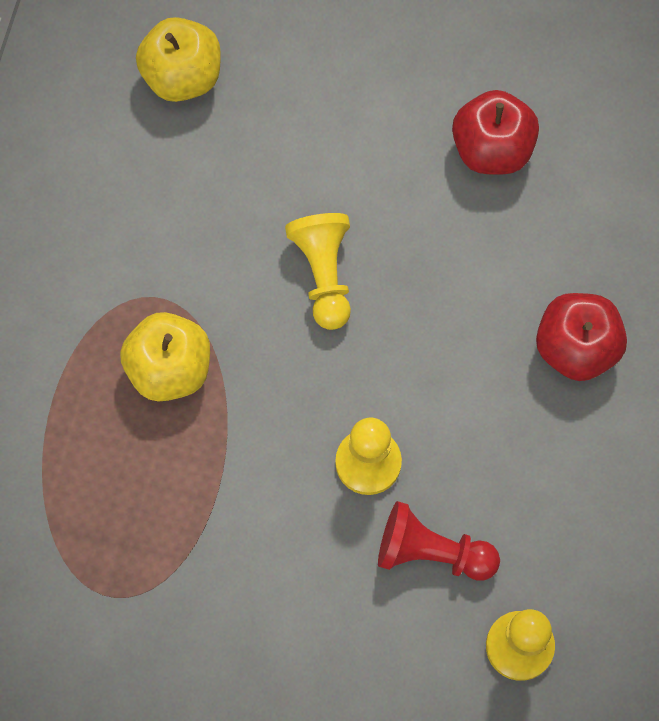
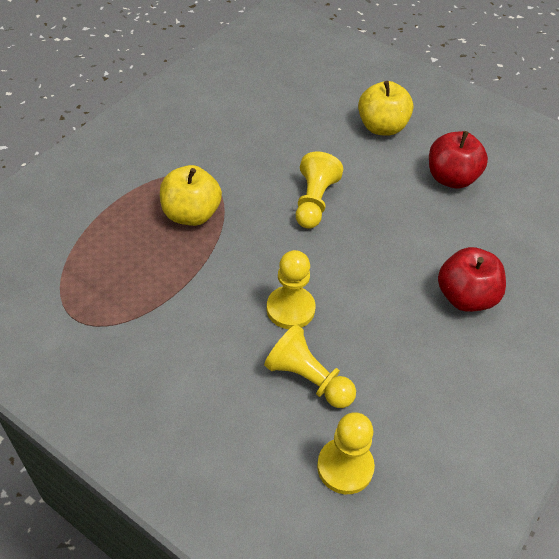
camera: 20 degrees right, 20 degrees down
yellow apple [136,17,221,102] -> yellow apple moved to [358,81,414,136]
red pawn [378,501,500,581] -> yellow pawn [264,324,356,408]

